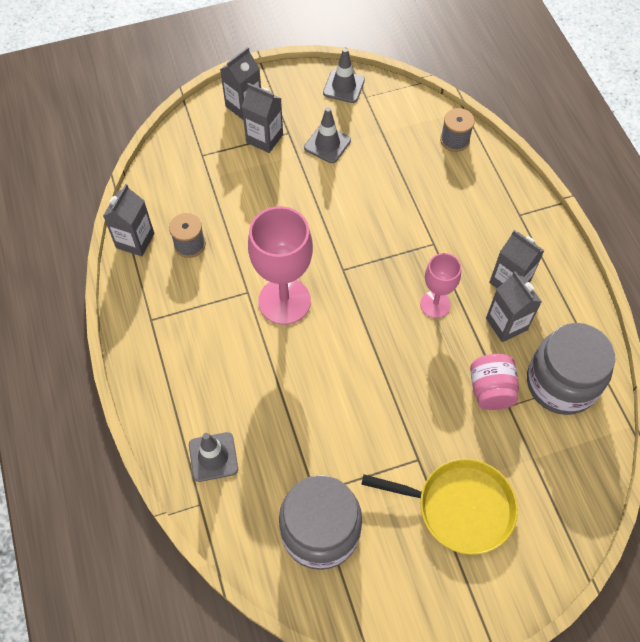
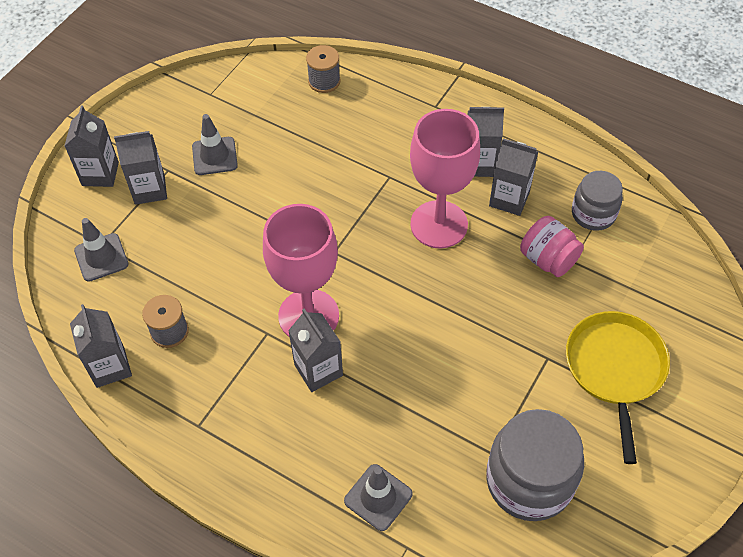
camera: 40 degrees left, 5 degrees down
grey traffic cone [323,48,365,103] -> grey traffic cone moved to [74,218,129,282]
yellow pan [361,459,518,555] -> yellow pan turned 60 degrees counterclockwise [566,311,670,464]
pink goblet [420,253,461,318] -> pink goblet [410,109,480,248], size x1.74
grey jar [527,323,615,415] -> grey jar [572,171,623,231], size x0.60
none -> grey carton [288,308,343,392]

